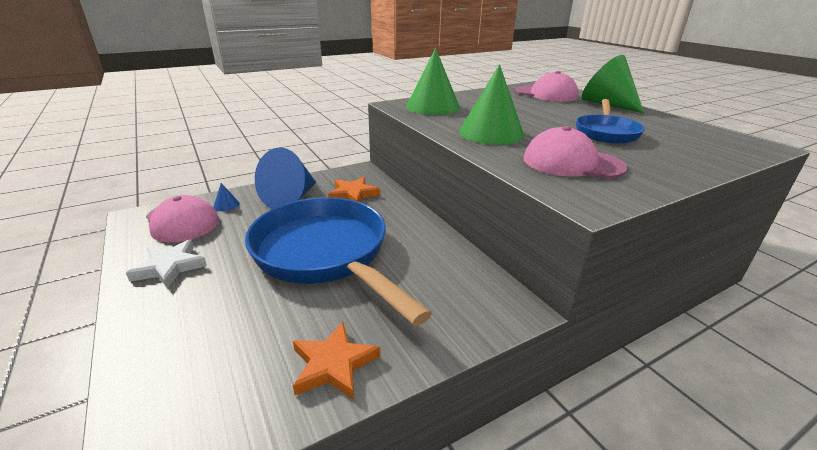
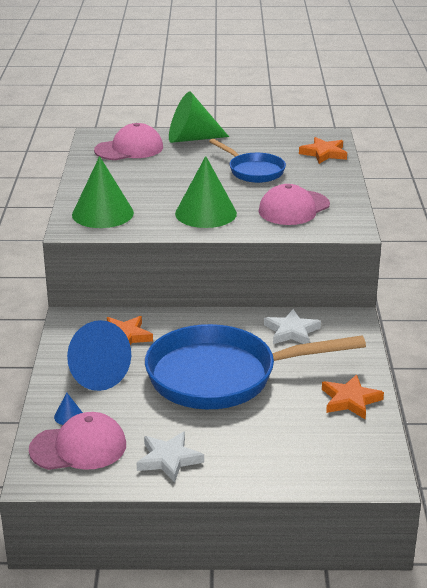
camera: 60 degrees left, 0 degrees up
none -> white star [264,309,321,344]
none -> orange star [299,137,347,164]

